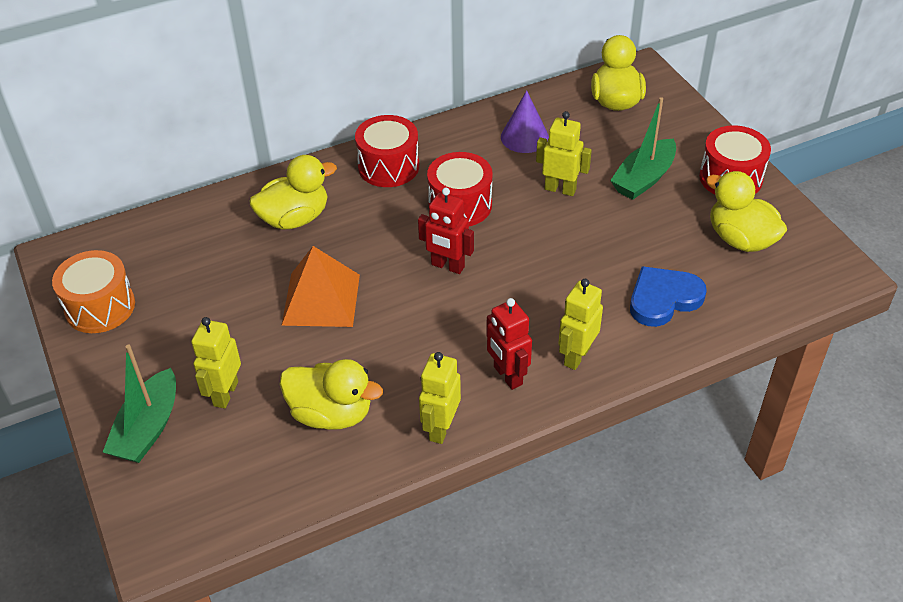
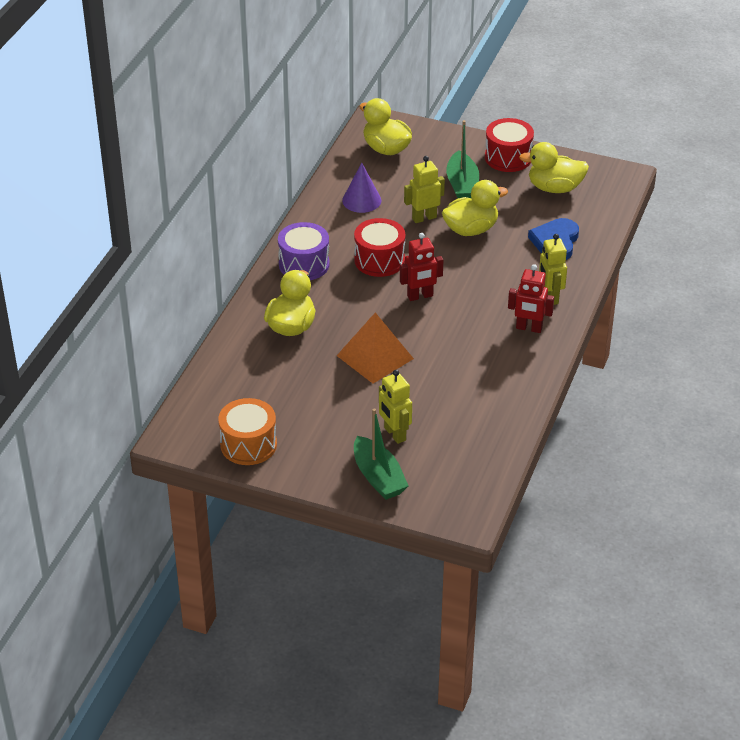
camera: 45 degrees left, 5 degrees down
yellow duck [280,359,383,430] -> yellow duck moved to [442,180,508,236]
red drum [355,115,419,187] -> purple drum [278,222,330,280]
yellow robot [419,352,461,444] -> none

